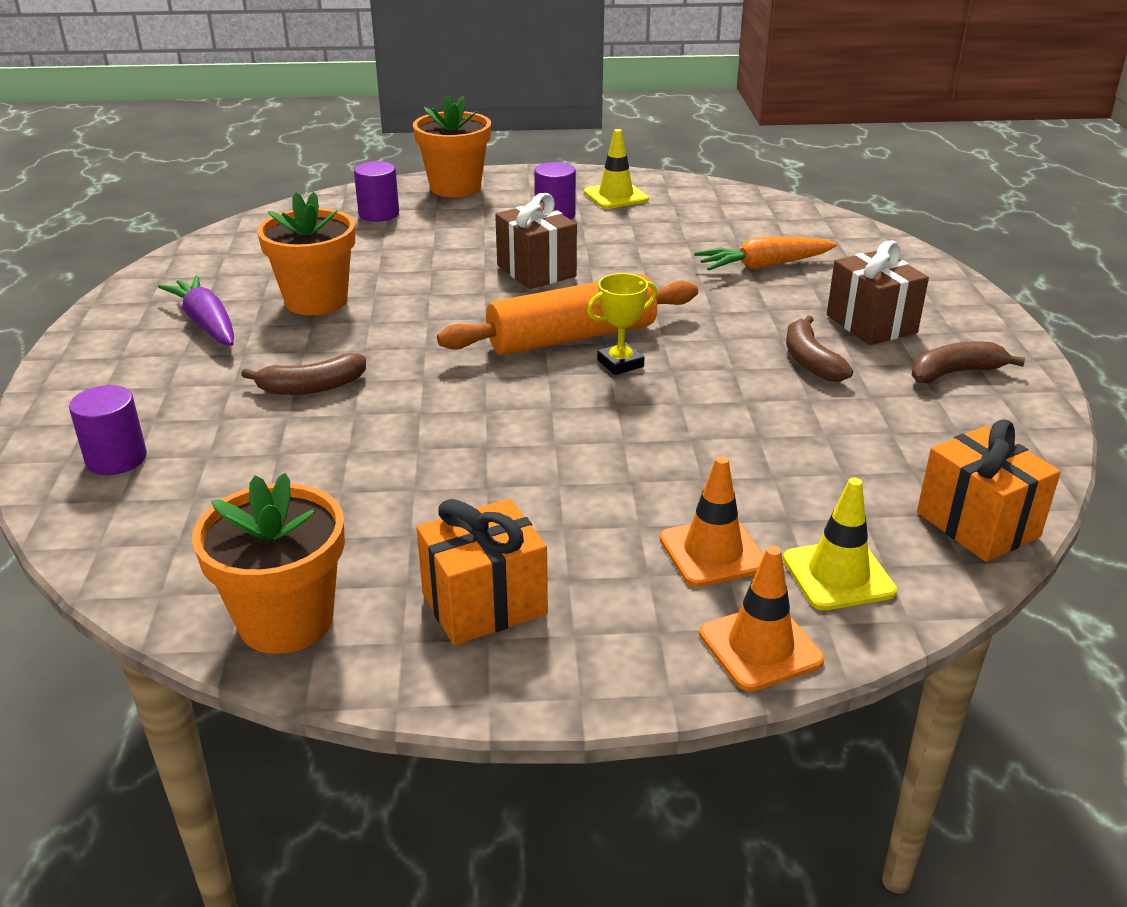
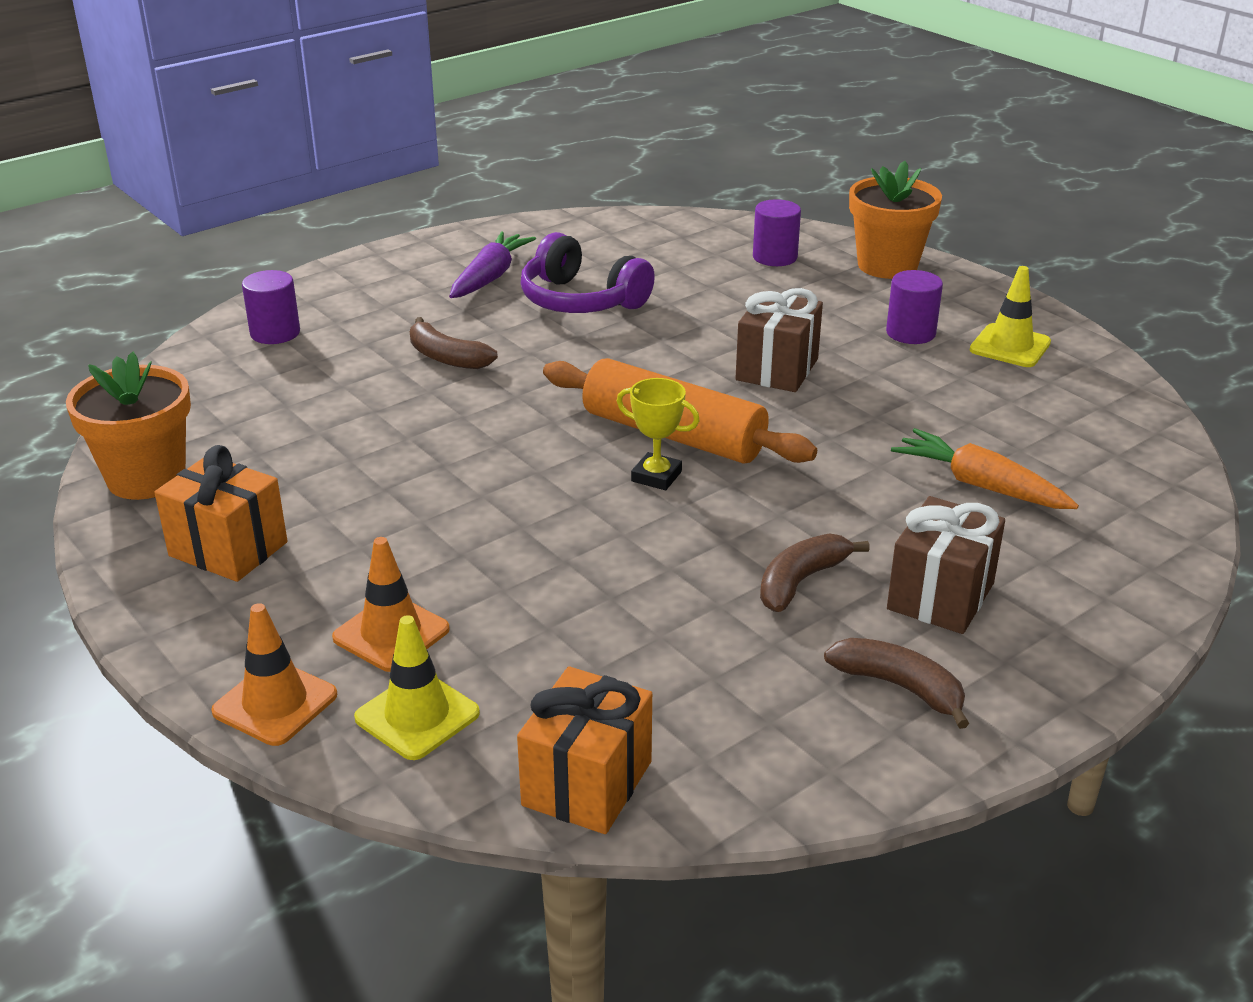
camera: 55 degrees right, 0 degrees up
orange flower pot [257,192,355,315] -> purple headphones [521,232,655,313]

